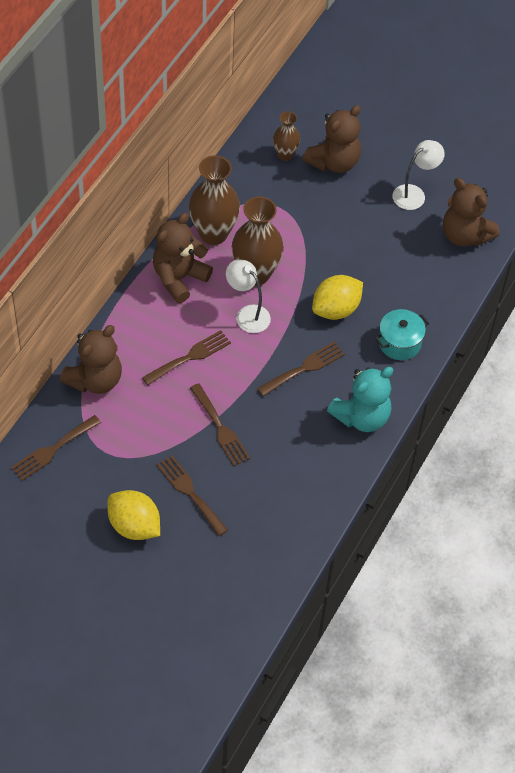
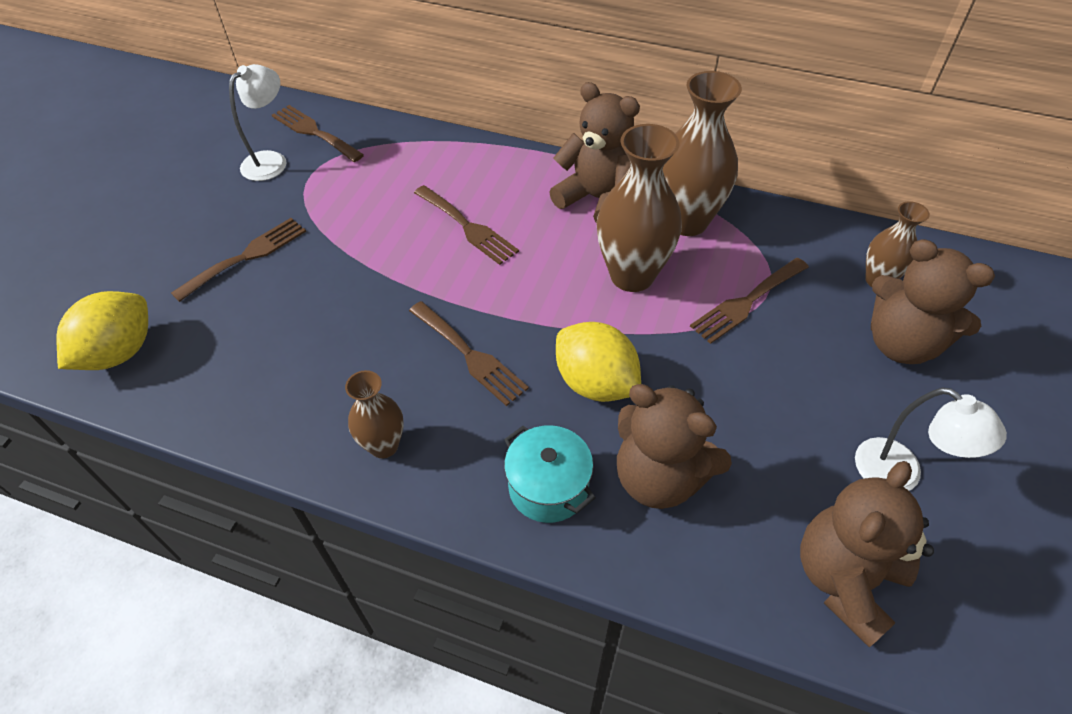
camera: 85 degrees right, 5 degrees down
brown teddy bear [60,325,122,394] -> brown teddy bear moved to [617,384,732,509]
yellow lemon [107,490,160,540] -> yellow lemon moved to [56,291,148,370]
brown fork [190,383,250,466] -> brown fork moved to [690,258,809,344]
white lamp [226,259,271,333] -> white lamp moved to [229,64,286,181]
turquoise teddy bear [327,367,393,432] -> brown vase [345,370,404,459]

